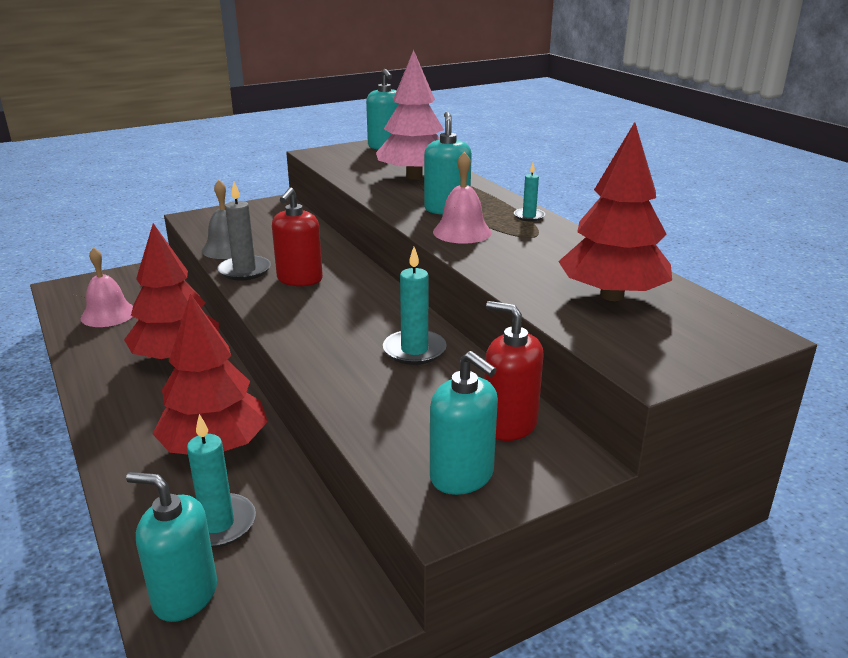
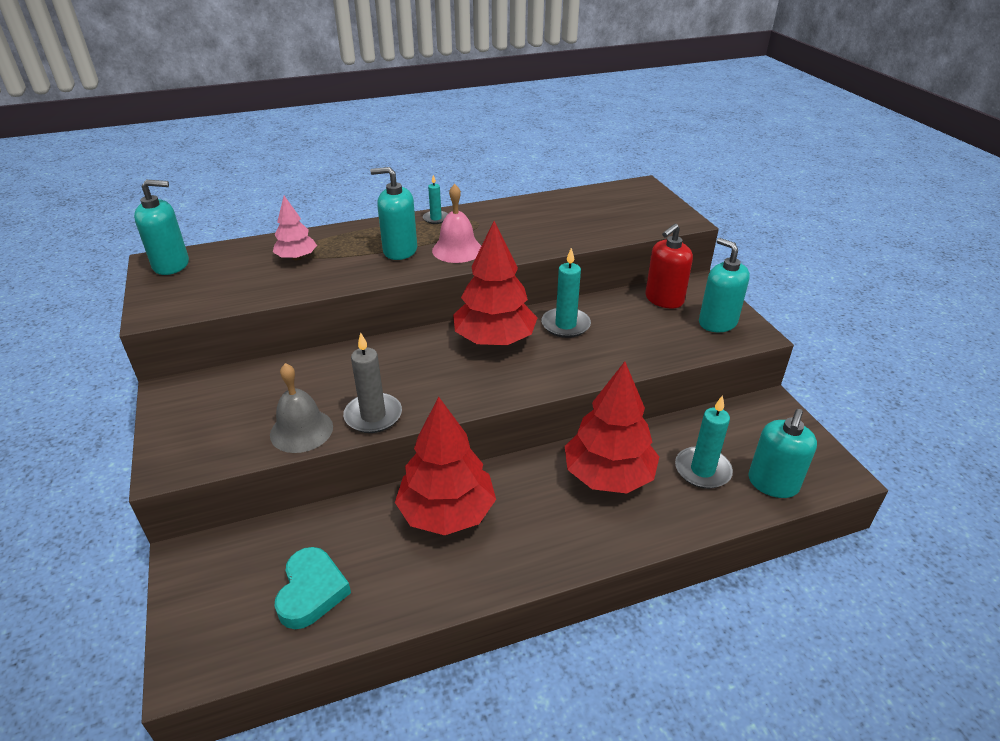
camera: 80 degrees left, 10 degrees up
pink bell [81,247,133,327] -> turquoise heart [274,547,351,629]
red soap dispenser [272,187,323,286] -> none
pink tree [376,50,444,180] -> pink tree [273,196,317,260], size x0.53
turquoise soap dispenser [430,351,498,495] -> turquoise soap dispenser turned 90 degrees counterclockwise [699,238,750,332]
red tree [558,122,672,301] -> red tree moved to [453,221,537,345]

